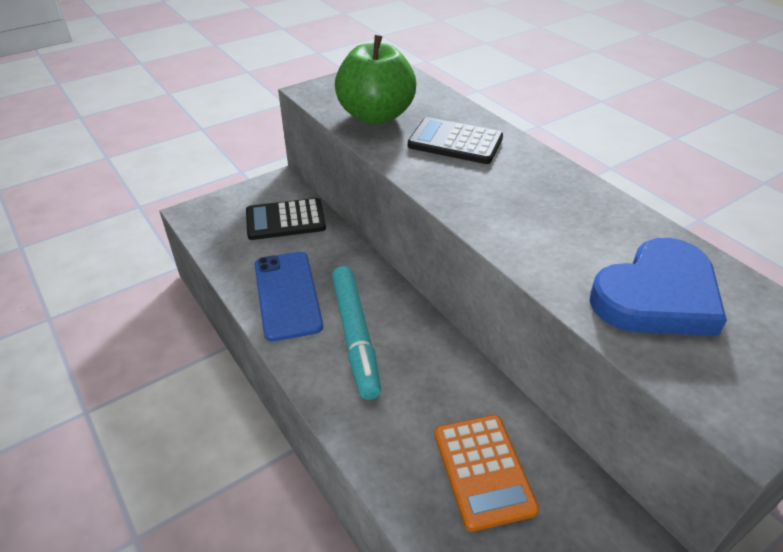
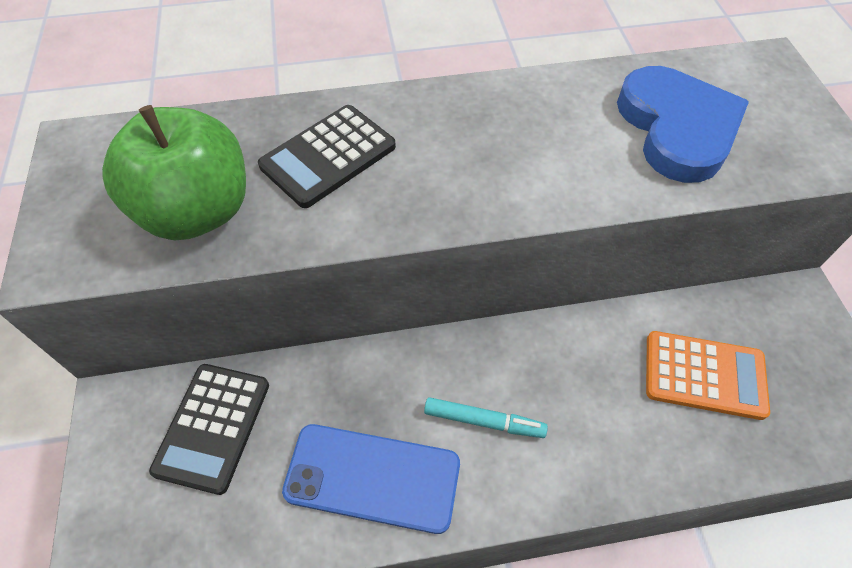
camera: 65 degrees left, 15 degrees up
turquoise marker [332,266,381,400] -> turquoise marker [424,397,548,438], size x0.58

